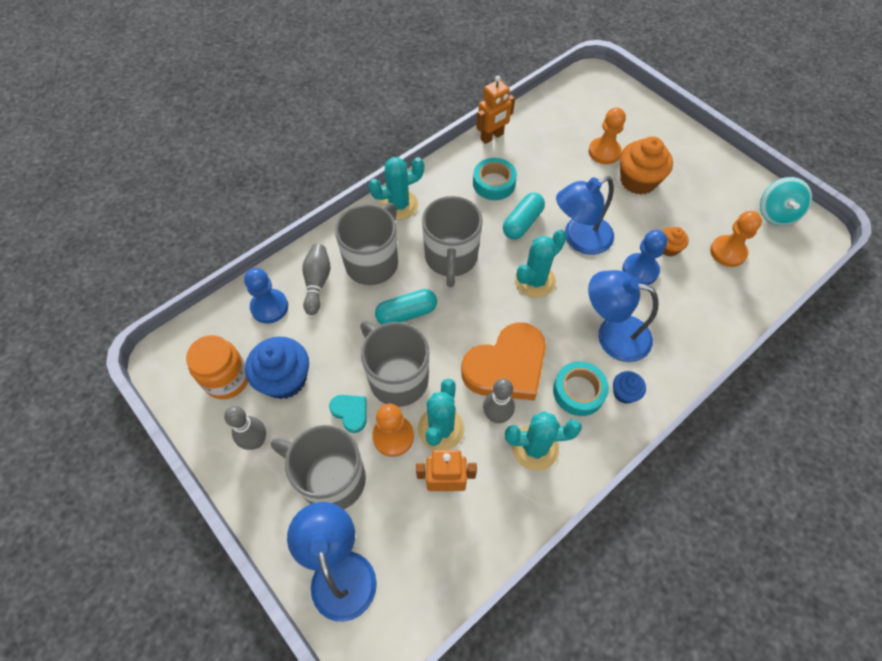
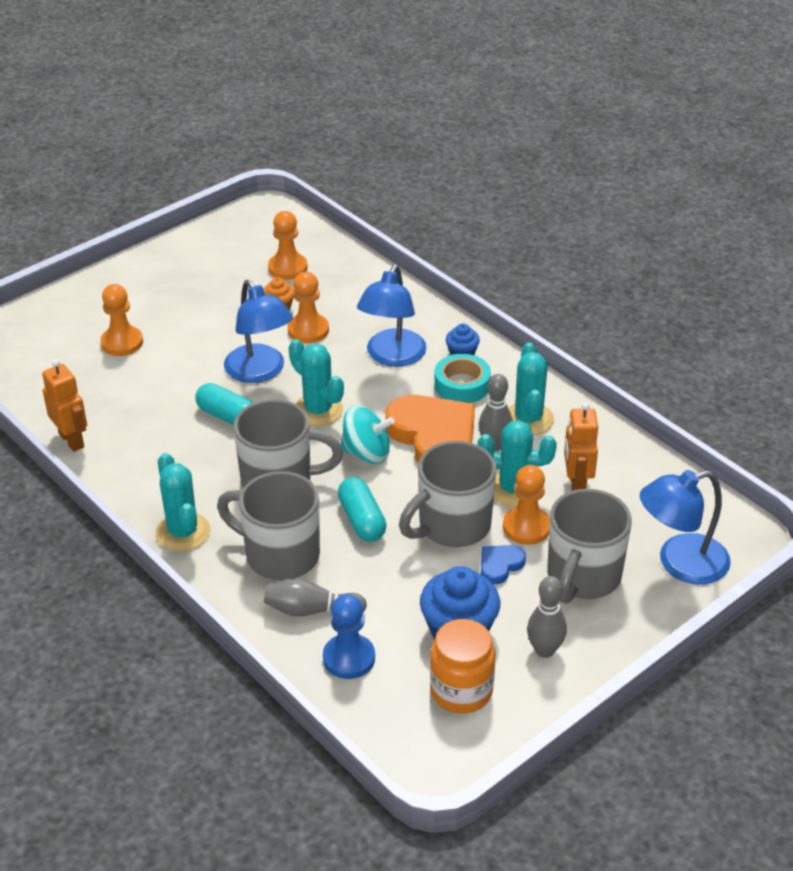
camera: 90 degrees left, 20 degrees down
turquoise heart [329,395,366,433] -> blue heart [481,545,526,584]
turquoise tape [473,158,517,200] -> none
orange cupcake [620,136,673,194] -> none
blue pawn [622,230,668,285] -> orange pawn [288,272,329,343]
turquoise spinning top [760,177,812,226] -> turquoise spinning top moved to [341,405,395,464]

